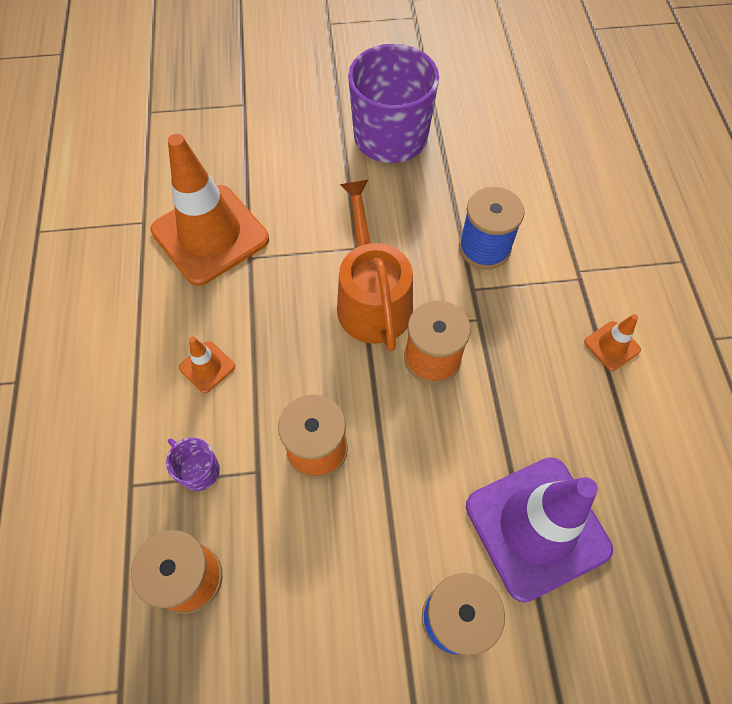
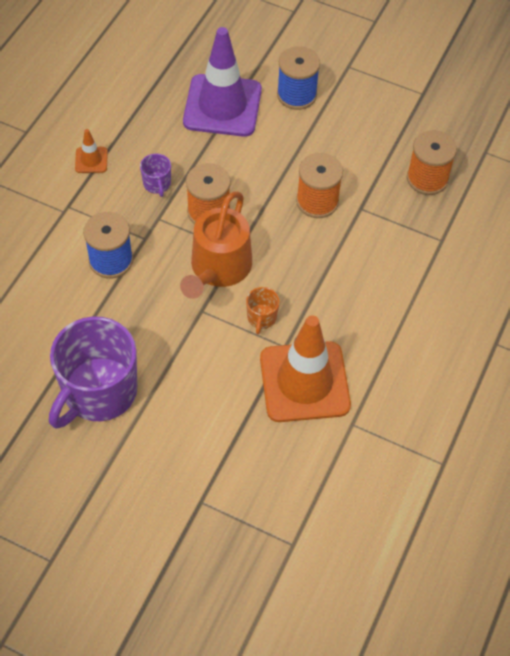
camera: 150 degrees left, 5 degrees down
purple mug [166,437,220,491] -> purple mug moved to [140,153,171,197]
orange traffic cone [179,337,235,393] -> none
none -> orange mug [246,287,280,334]

